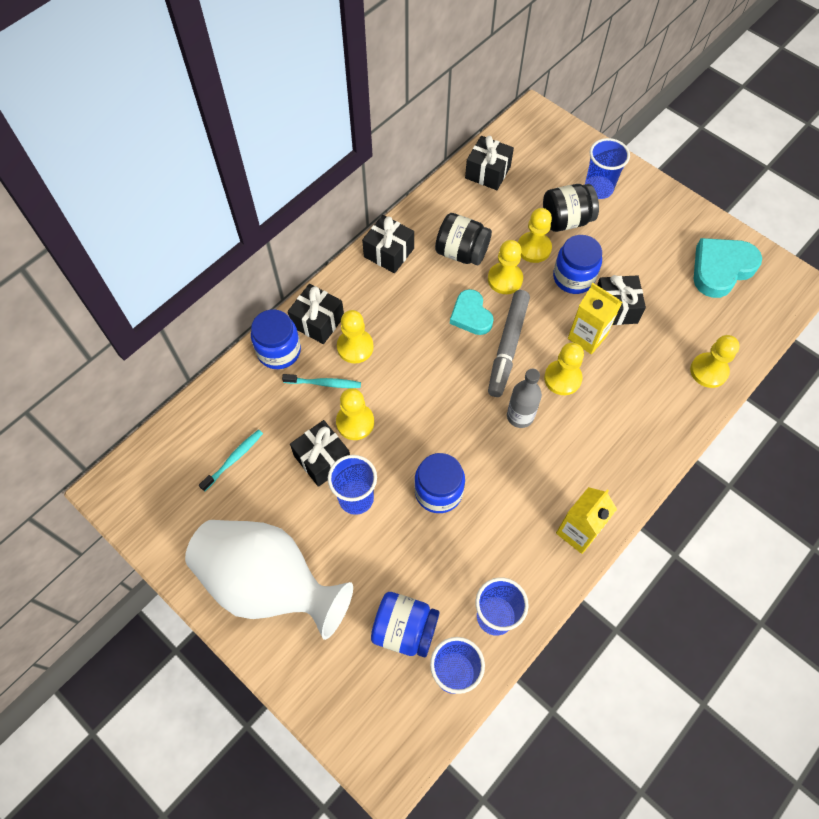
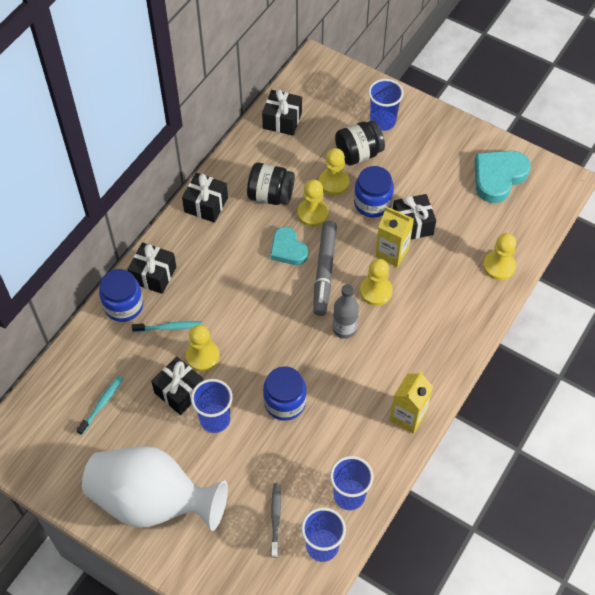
camera: 10 degrees left, 5 degrees down
yellow pawn [337,310,374,363] -> none
blue jar [371,592,440,657] -> grey toothbrush [271,483,281,558]

